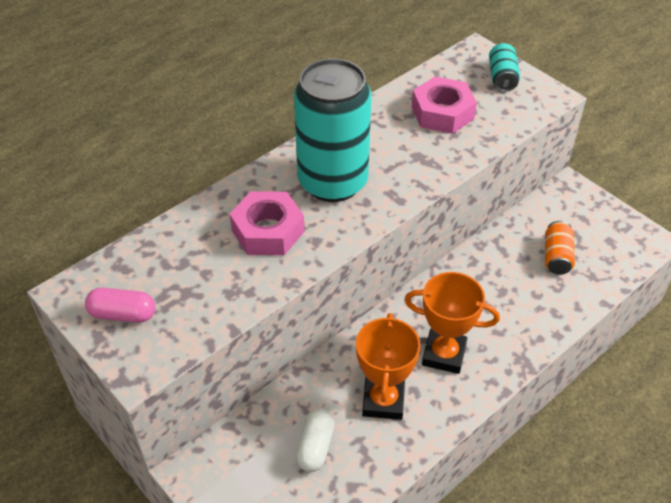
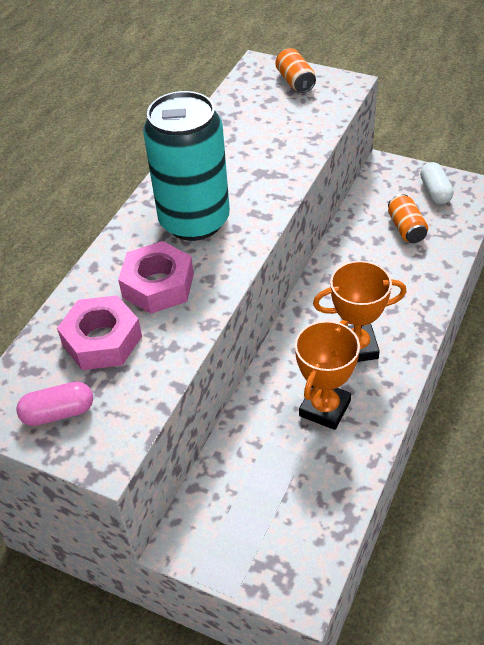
camera: 20 degrees left, 0 degrees up
white capsule [295,408,335,472] -> white capsule moved to [420,162,454,204]
orange trophy [356,313,421,420] -> orange trophy turned 45 degrees clockwise [295,320,360,430]
pink nut [412,76,477,134] -> pink nut moved to [57,295,142,370]
turquoise can [489,43,520,92] -> orange can [275,48,316,93]

